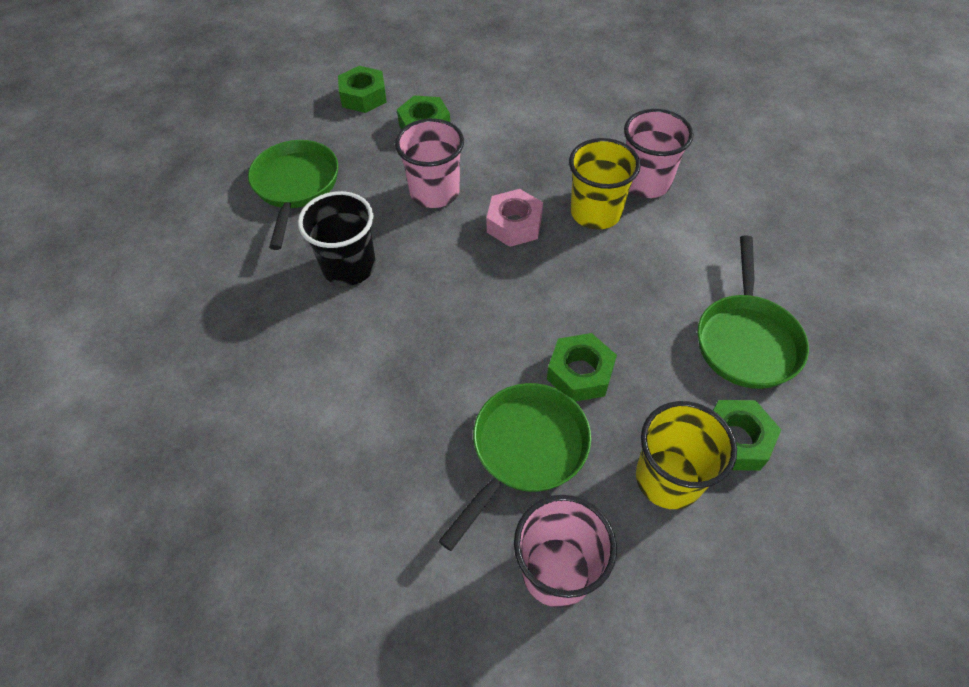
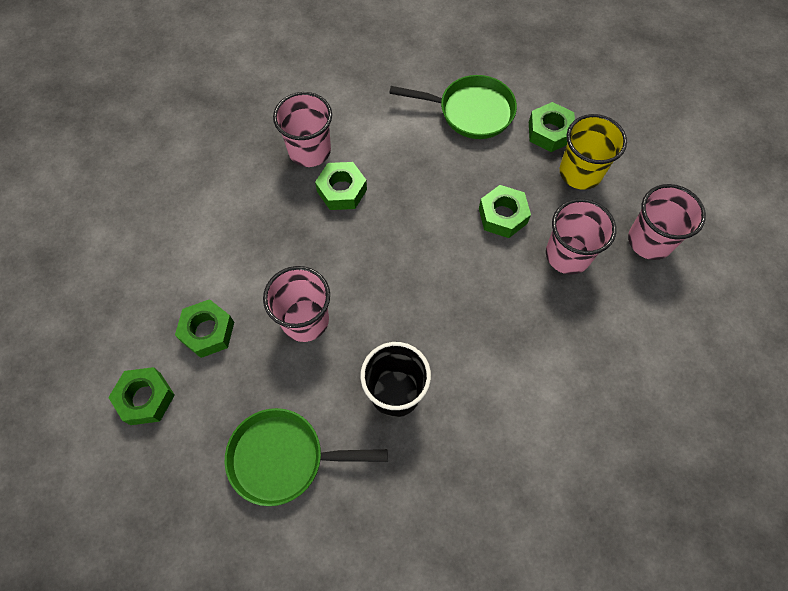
camera: 90 degrees left, 10 degrees up
green pan [439,383,591,551] -> pink cup [546,199,616,275]
pink nut [487,189,543,247] -> none
yellow cup [569,138,641,229] -> green nut [315,162,367,210]

